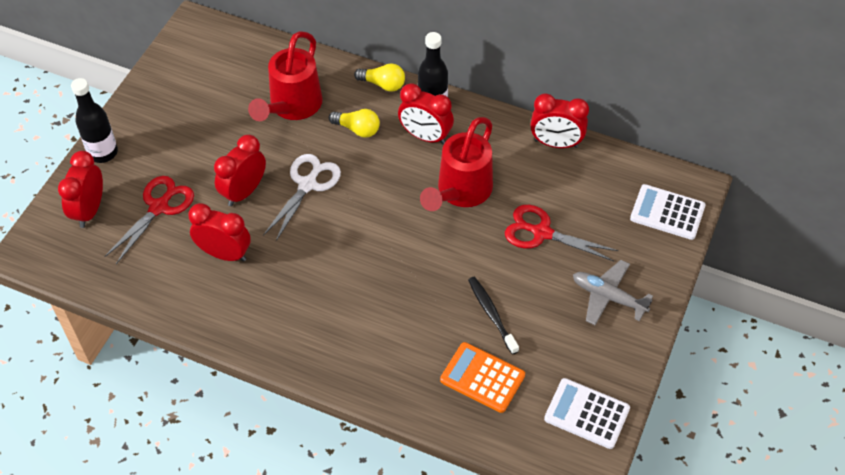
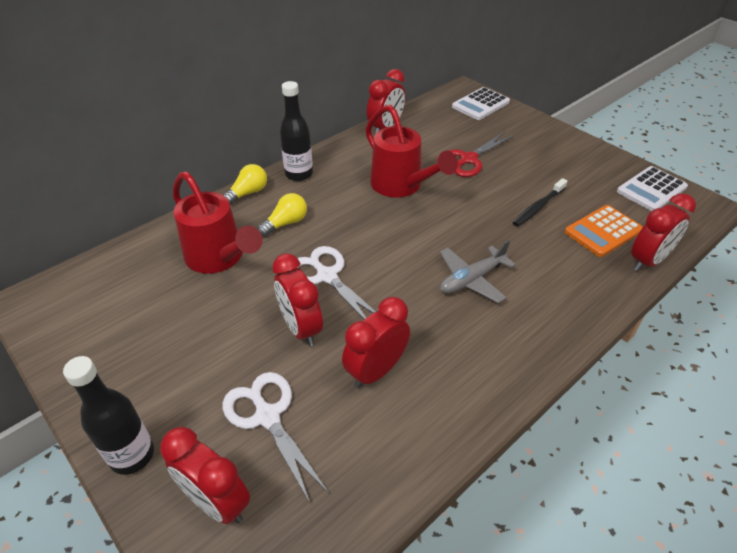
camera: 65 degrees left, 10 degrees down
red scissors [104,176,194,264] -> white scissors [223,372,329,503]
red clock [398,83,454,144] -> red clock moved to [631,193,696,272]
black toothbrush [468,277,519,355] -> black toothbrush turned 45 degrees counterclockwise [513,178,568,227]
grey plane [573,260,653,325] -> grey plane moved to [440,240,516,303]

